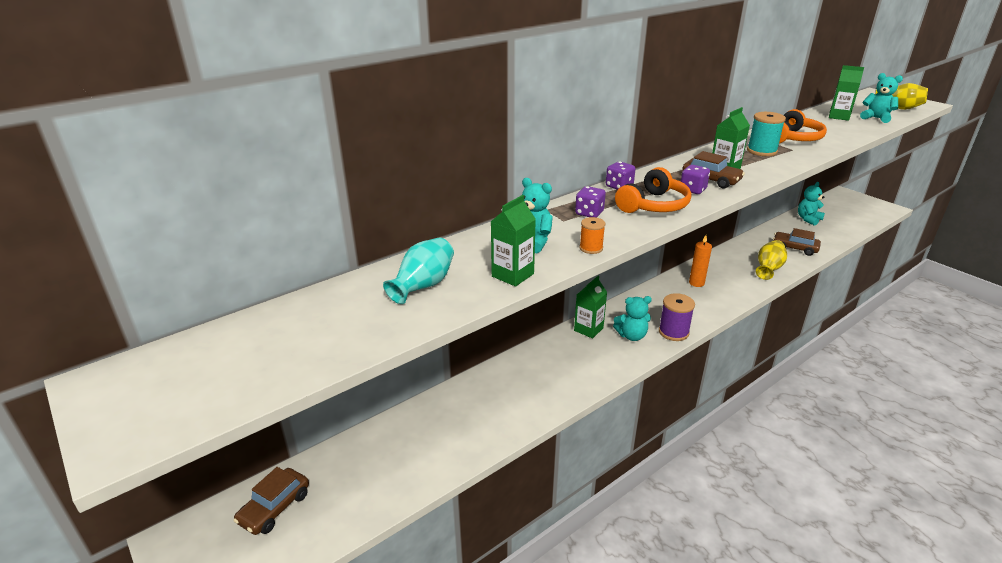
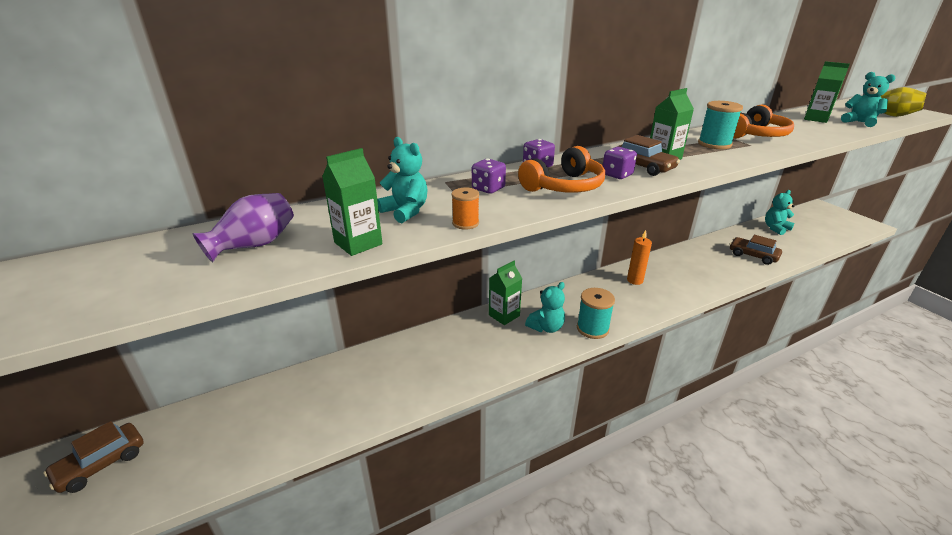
camera: 10 degrees right, 0 degrees up
turquoise vase [383,238,454,304] -> purple vase [193,193,294,262]
turquoise teddy bear [613,296,652,341] -> turquoise teddy bear turned 45 degrees counterclockwise [525,282,565,333]
purple spool [659,293,695,341] -> turquoise spool [577,288,615,339]
yellow vase [756,240,787,280] -> none

